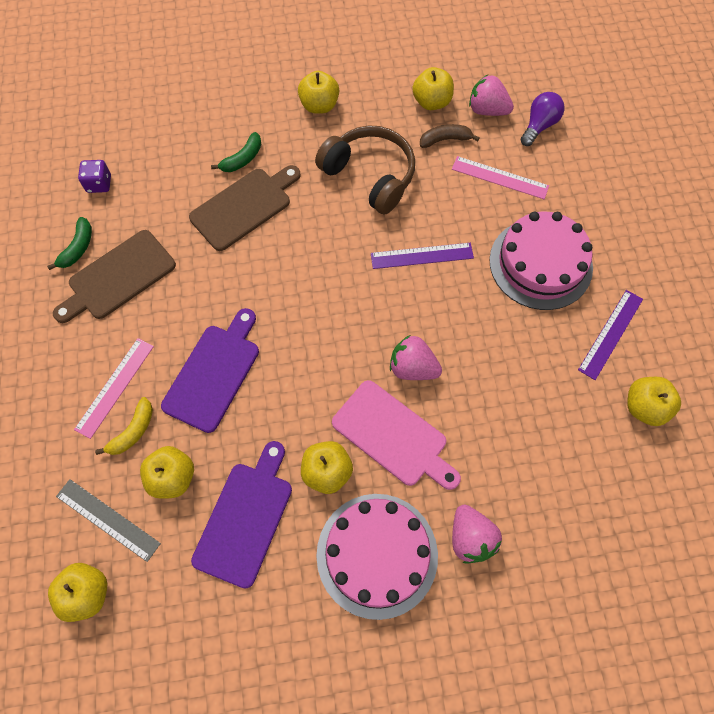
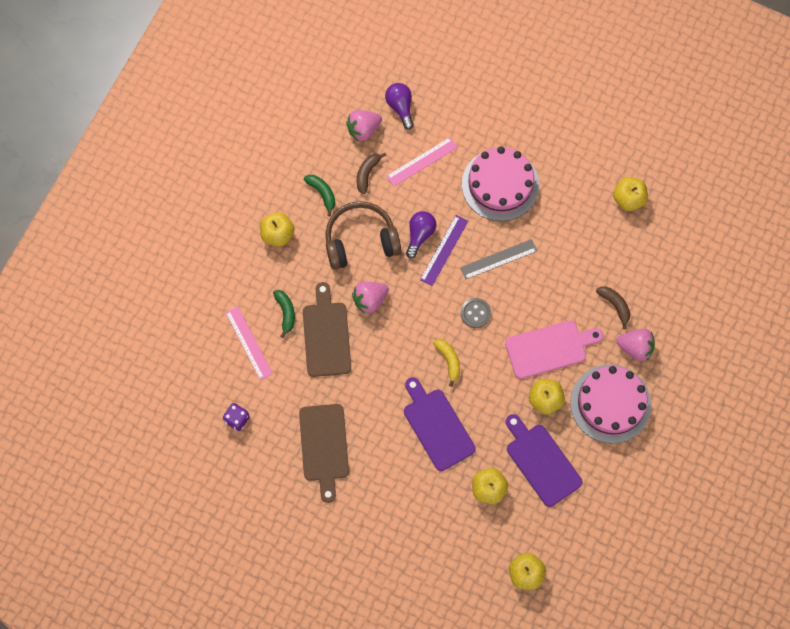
camera: 55 degrees left, 5 degrees up
green banana [47,217,92,270] -> green banana moved to [304,175,335,216]
grey ruler [56,479,161,562] -> grey ruler moved to [460,239,537,280]
pink ruler [74,338,154,439] -> pink ruler moved to [225,306,273,380]
yellow banana [95,397,153,455] -> yellow banana moved to [433,339,460,387]
pink strawberry [390,335,442,380] -> pink strawberry moved to [352,282,389,314]
yellow apple [412,67,454,110] -> none
purple ruler [578,290,643,380] -> none
none -> purple light bulb [406,211,436,258]
none -> grey button [461,298,491,328]
none -> brown banana [596,286,630,329]

